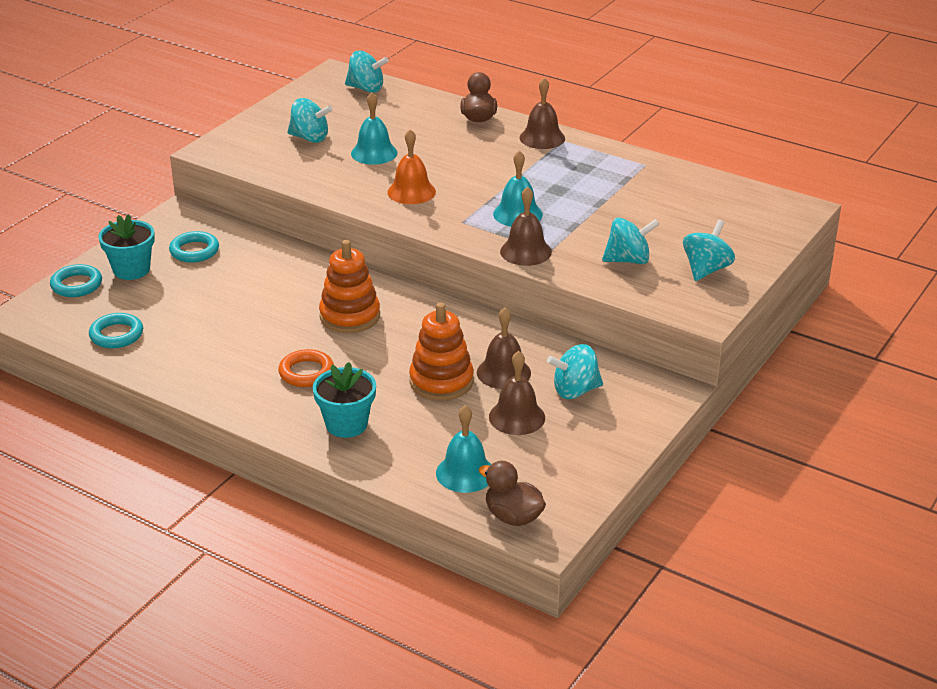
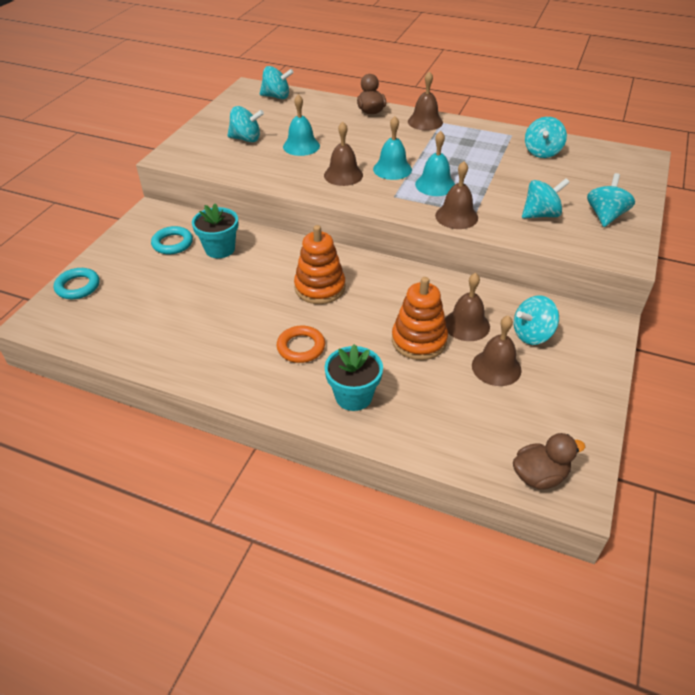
camera: 10 degrees left, 10 degrees up
turquoise ring [89,313,143,348] -> none
turquoise flower pot [98,214,155,280] -> turquoise flower pot moved to [192,204,239,258]
orange bell [387,129,436,204] -> brown bell [324,122,363,186]
turquoise bell [436,405,491,493] -> turquoise bell moved to [373,116,412,180]
brown duck [479,461,546,526] -> brown duck turned 135 degrees clockwise [513,433,585,490]
none -> turquoise spinning top [525,117,567,158]

